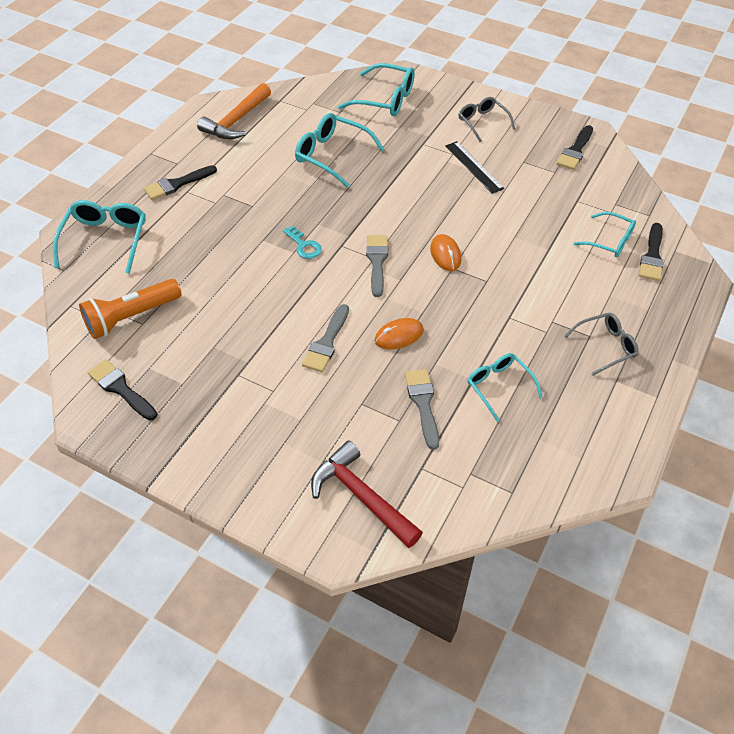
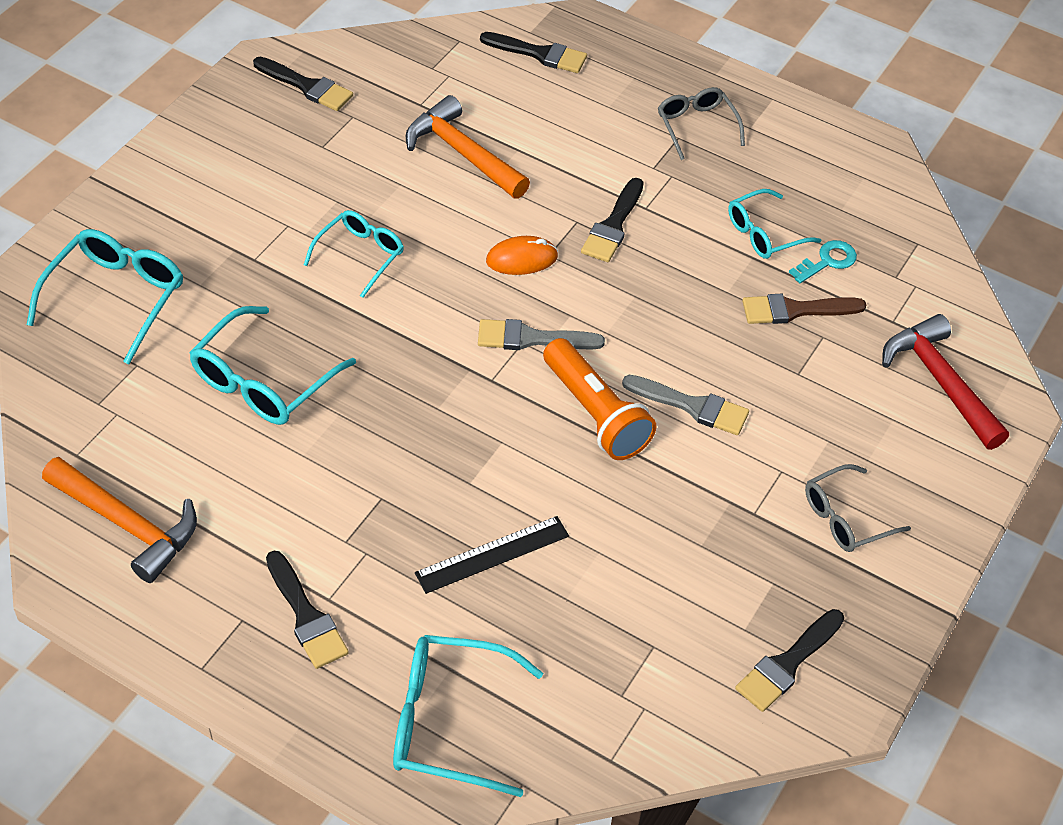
camera: 90 degrees left, 0 degrees up
orange flashlight [79,279,182,339] -> orange flashlight moved to [543,338,656,460]
turquoise key [283,225,322,259] -> turquoise key moved to [789,240,857,283]
red hammer [311,441,423,548] -> red hammer turned 105 degrees clockwise [882,314,1009,450]
orange mouse [374,318,424,349] -> none
grey brush [405,369,439,450] -> brown brush [742,294,866,324]
black ruler [445,141,504,194] -> black ruler moved to [415,516,569,594]
grey glasses [459,97,515,142] -> grey glasses moved to [805,464,911,552]
turquoise glasses [574,212,636,257] -> turquoise glasses moved to [304,210,404,298]
none -> orange hammer [405,95,530,199]
none -> black brush [581,178,644,262]

